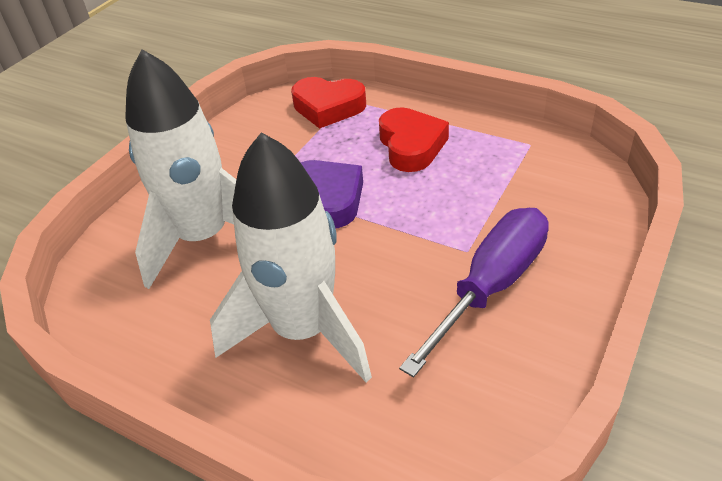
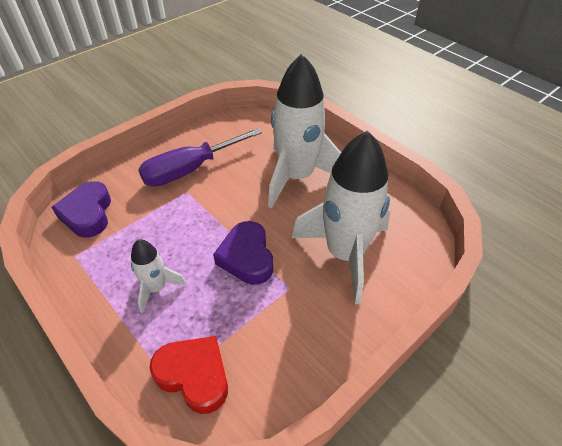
camera: 165 degrees left, 5 degrees up
red heart [379,107,449,172] -> white rocket [131,239,187,313]
none -> purple heart [51,181,111,238]

